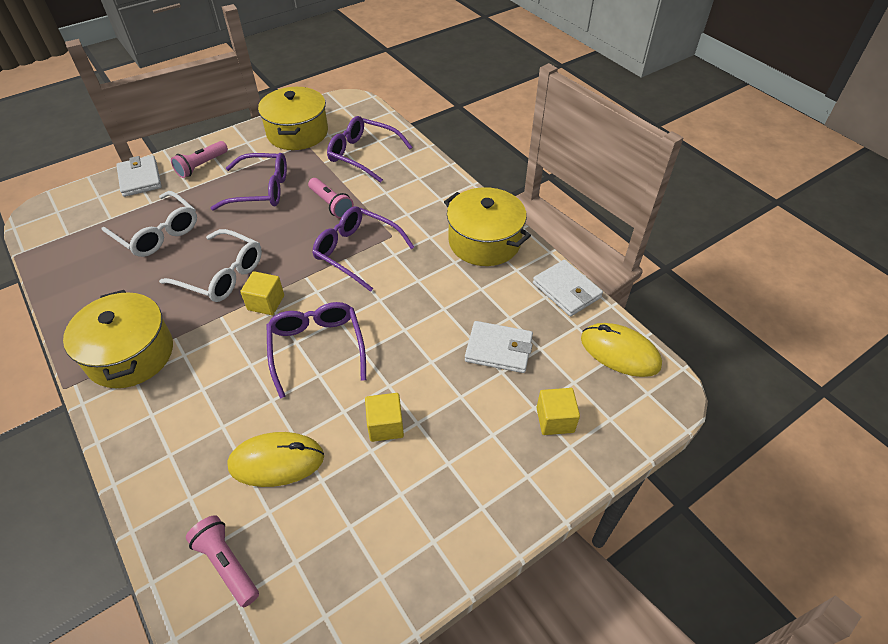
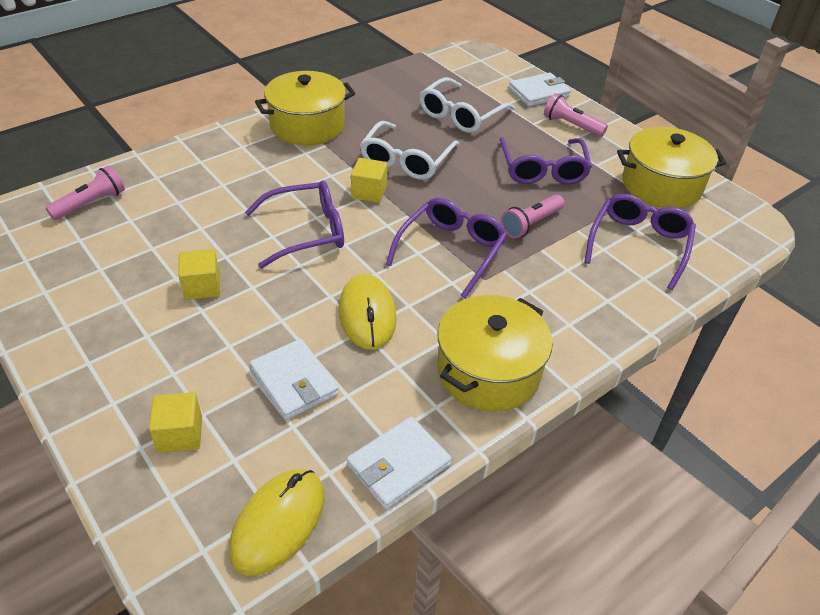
camera: 85 degrees right, 5 degrees down
yellow mouse [227,432,324,487] -> yellow mouse moved to [339,274,397,350]
white wallet [465,321,533,373] -> white wallet turned 45 degrees counterclockwise [250,339,339,420]

